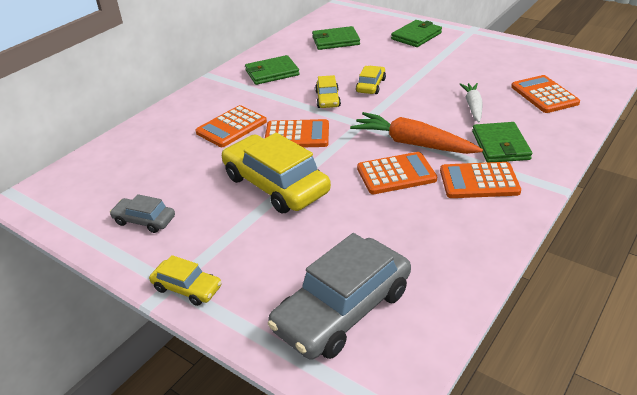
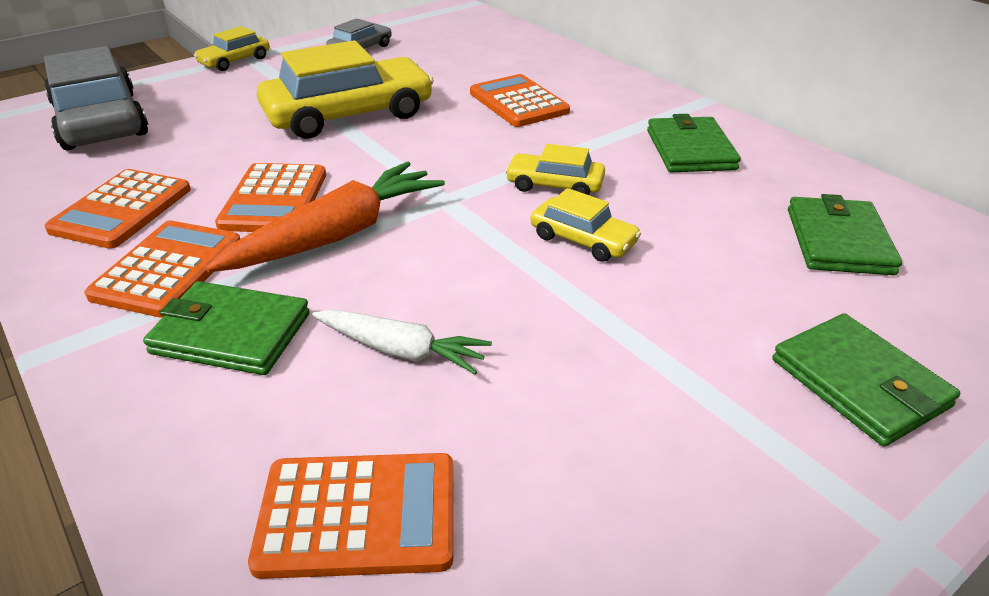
camera: 105 degrees right, 0 degrees up
orange calculator [265,119,329,147] -> orange calculator moved to [45,169,191,249]

